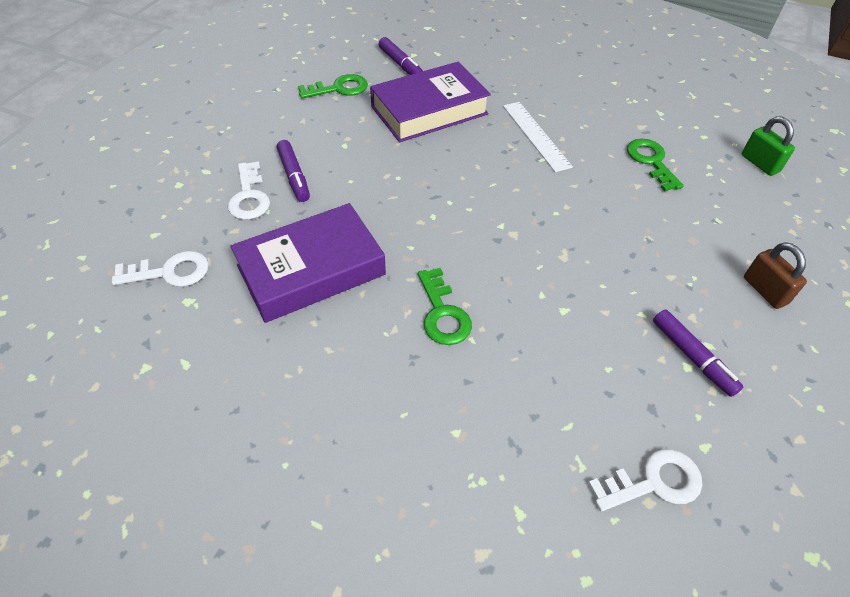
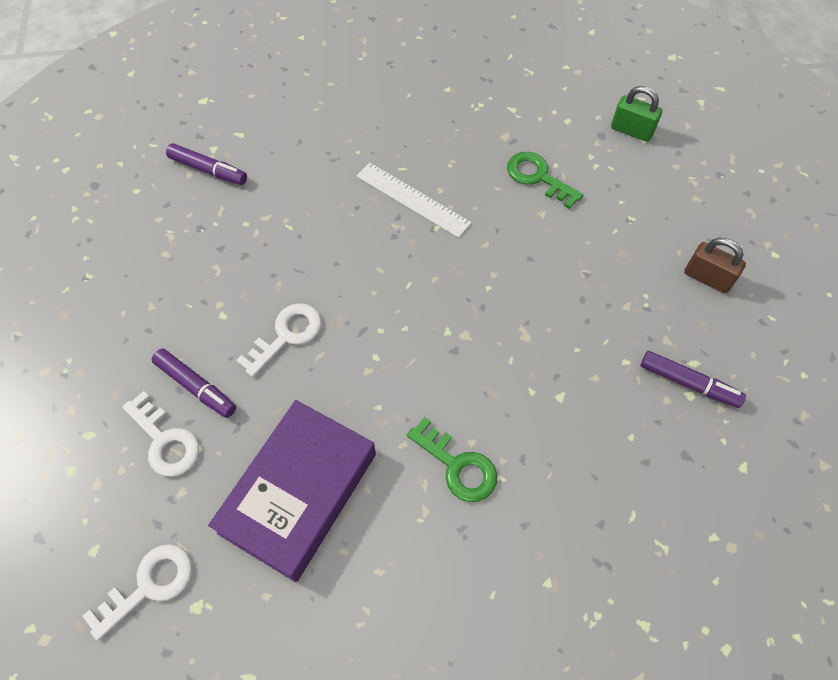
camera: 30 degrees left, 10 degrees up
green key [298,74,368,99] -> none
purple book [370,62,491,142] -> none
white key [588,449,702,512] -> white key moved to [236,303,321,377]

